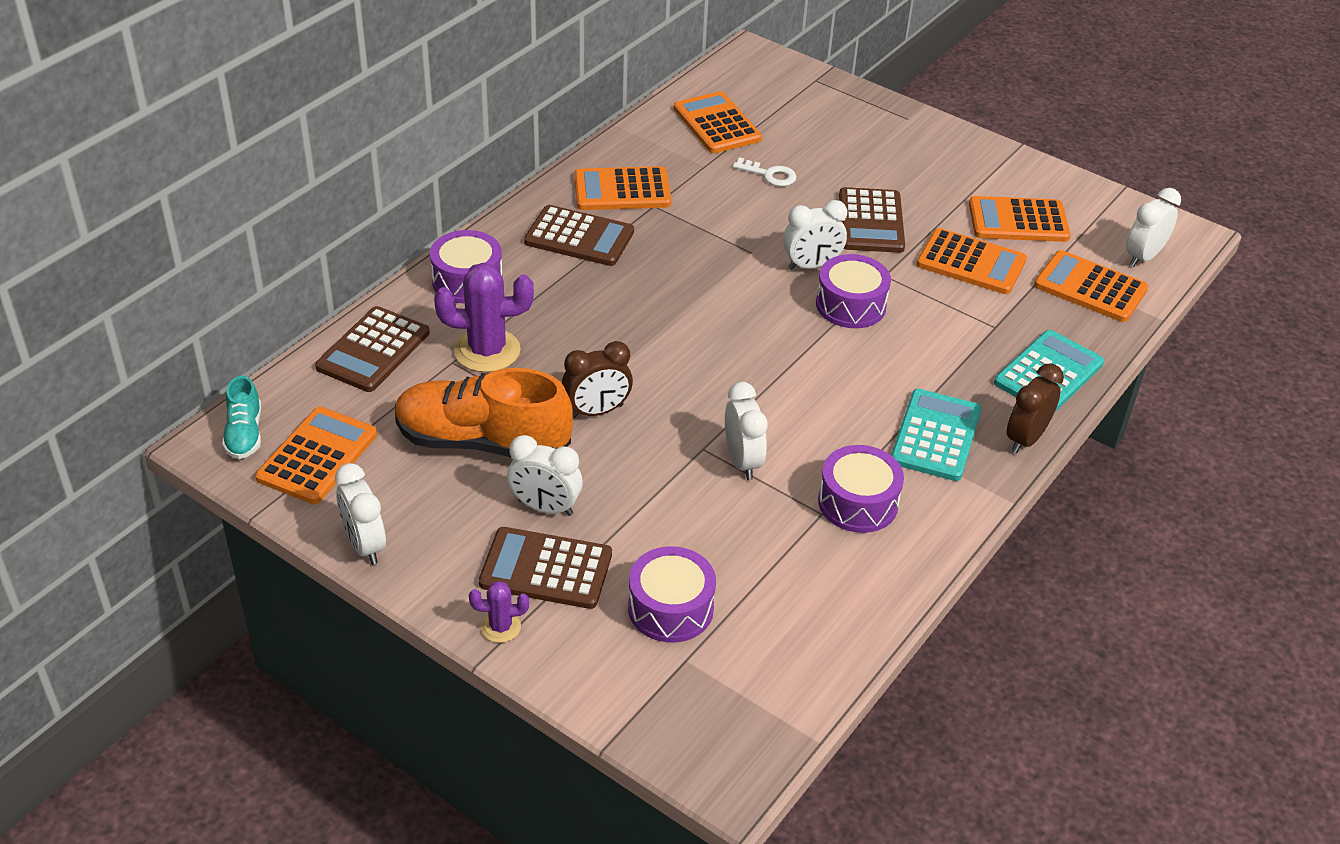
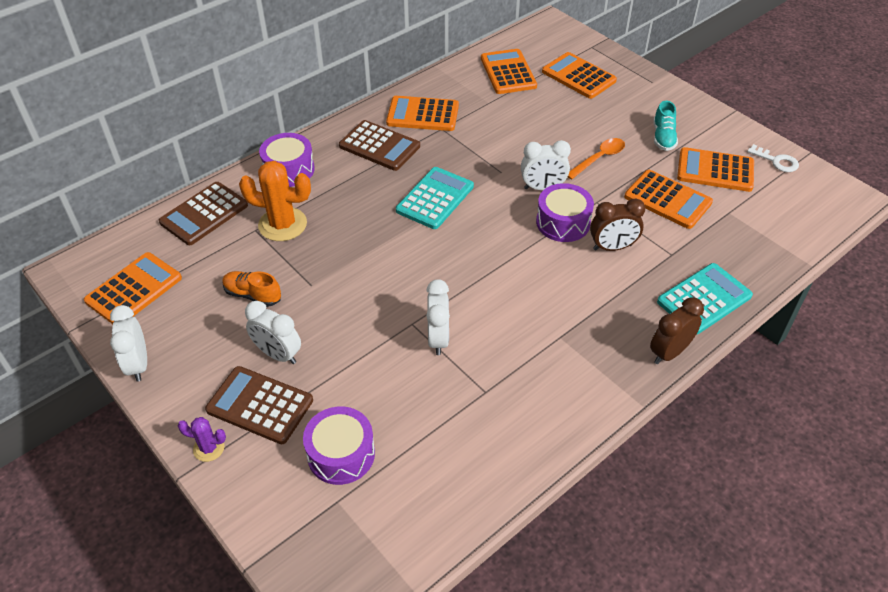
camera: 15 degrees right, 5 degrees up
turquoise shoe [222,376,261,459] -> turquoise shoe moved to [653,101,678,151]
orange shoe [395,368,573,457] -> orange shoe [222,271,281,307], size x0.49
purple cactus [434,263,534,372] -> orange cactus [239,161,311,241]
brown clock [562,341,633,418] -> brown clock moved to [590,198,645,251]
white key [733,157,797,186] -> white key moved to [747,144,799,172]
purple drum [818,445,904,533] -> none
brown calculator [839,187,905,253] -> orange spoon [568,138,625,180]
turquoise calculator [891,389,982,481] -> turquoise calculator moved to [396,167,474,229]
orange calculator [1034,250,1148,322] -> orange calculator moved to [542,52,617,99]
white clock [1126,188,1181,267] -> none

